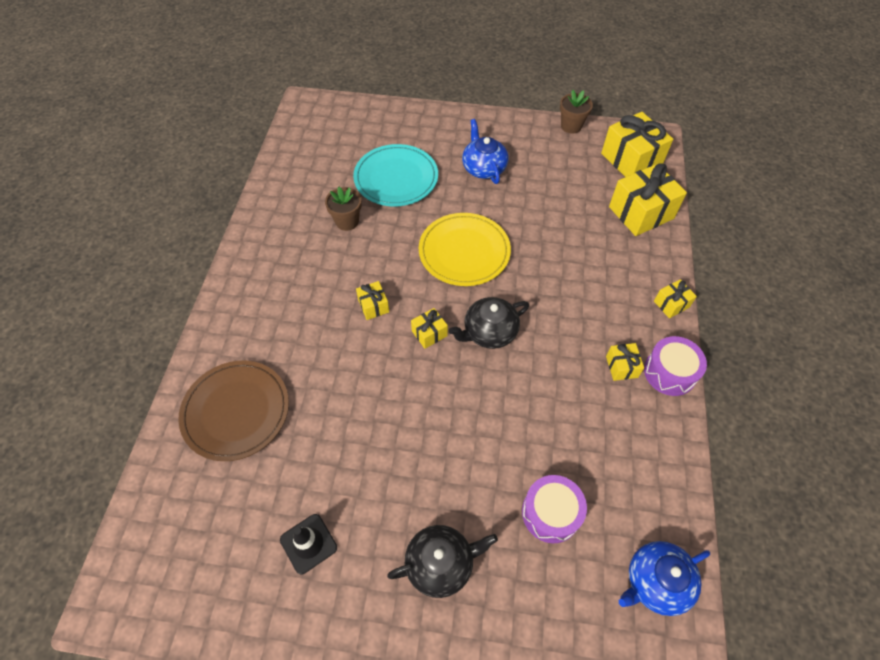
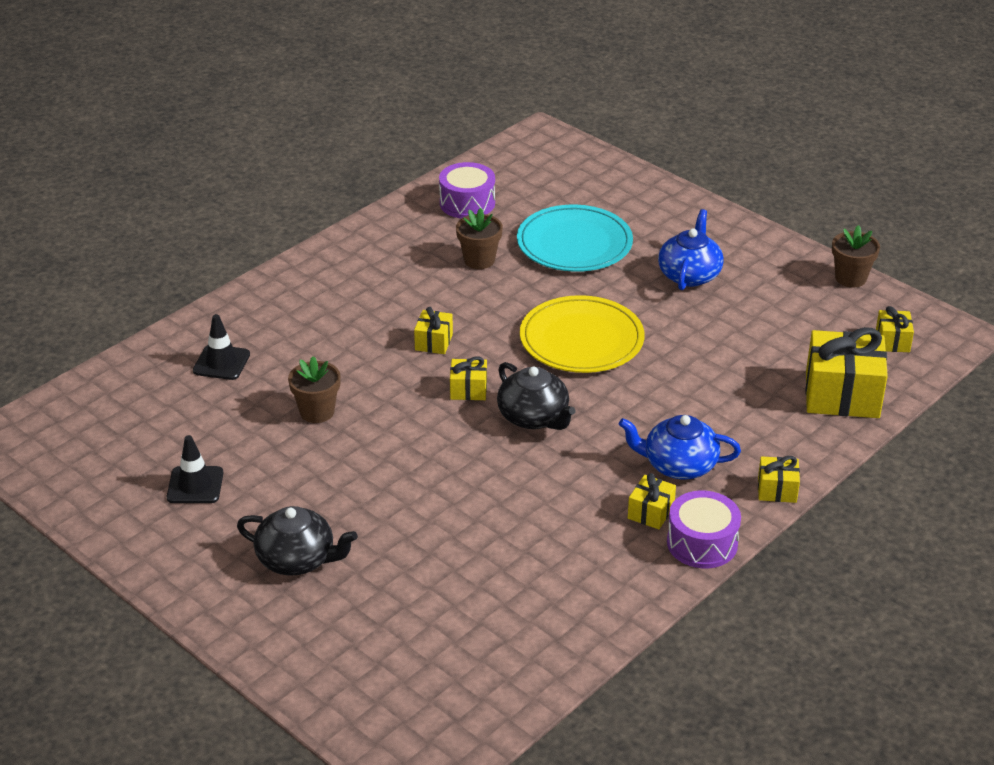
camera: 35 degrees right, 20 degrees down
brown plate [178,361,289,461] -> black traffic cone [193,314,250,380]
black teapot [449,297,529,349] -> black teapot turned 135 degrees counterclockwise [497,362,576,430]
purple drum [522,475,587,543] -> purple drum moved to [439,162,495,219]
yellow gift [601,112,673,177] -> yellow gift [876,306,914,352], size x0.49
blue teapot [619,541,710,616] -> blue teapot moved to [619,415,741,480]
none -> brown flower pot [288,356,341,423]

